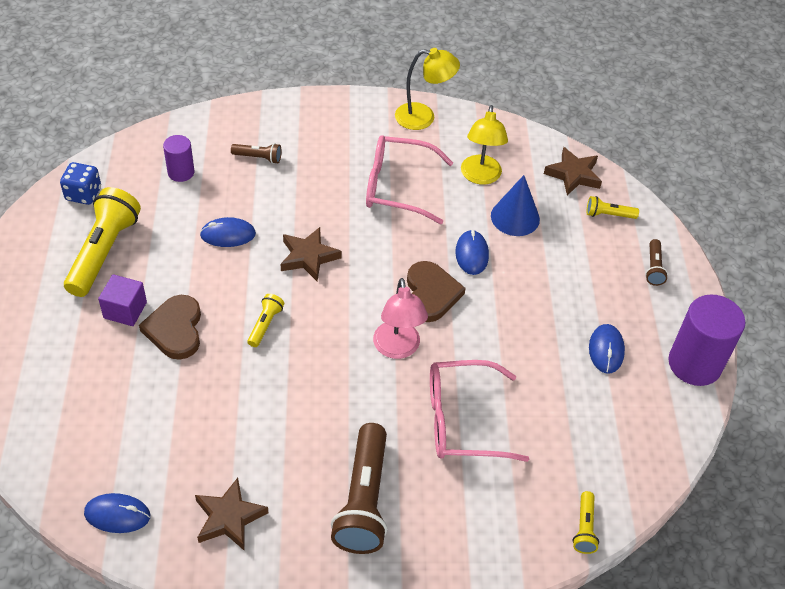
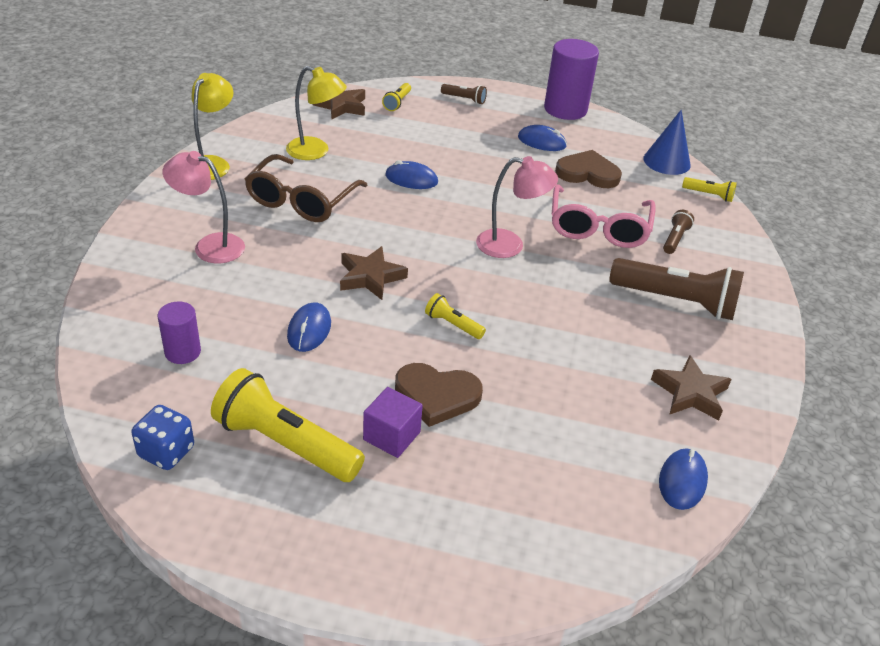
camera: 75 degrees left, 10 degrees down
brown flashlight [231,143,282,164] -> brown flashlight moved to [663,210,694,254]
pink glasses [366,135,453,224] -> brown glasses [245,154,368,222]
brown heart [407,261,466,322] -> brown heart moved to [555,150,622,188]
blue cone [491,175,540,236] -> blue cone moved to [643,110,691,175]
none -> pink lamp [163,151,245,263]

